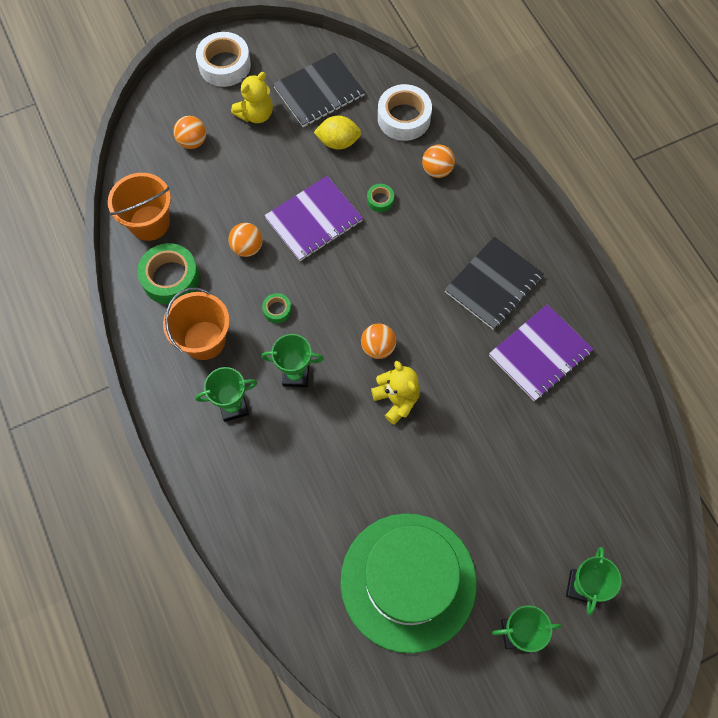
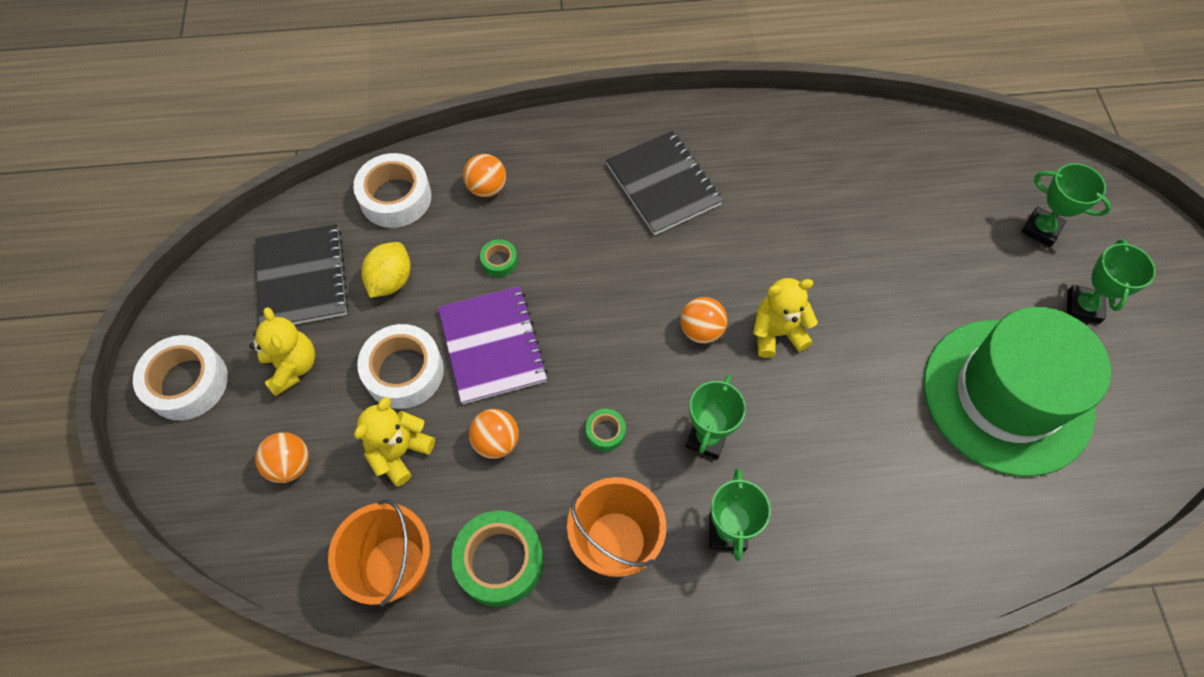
camera: 70 degrees left, 5 degrees down
purple notebook [489,304,594,401] -> none
none -> yellow teddy bear [354,397,435,487]
none -> white tape [357,324,444,409]

